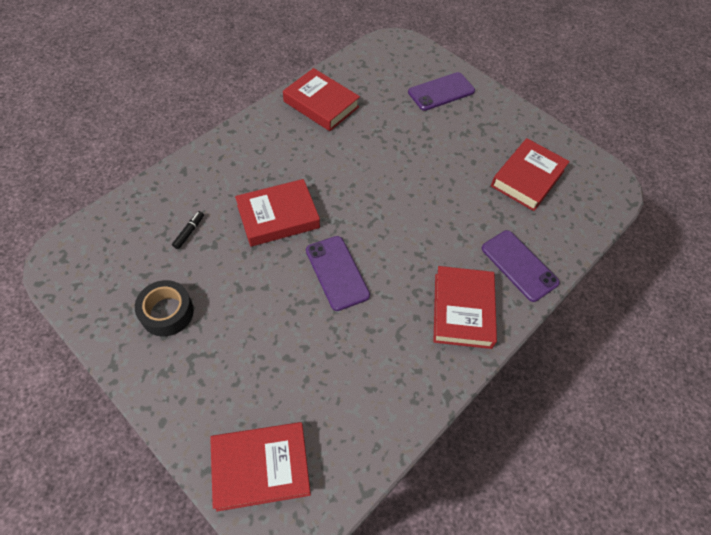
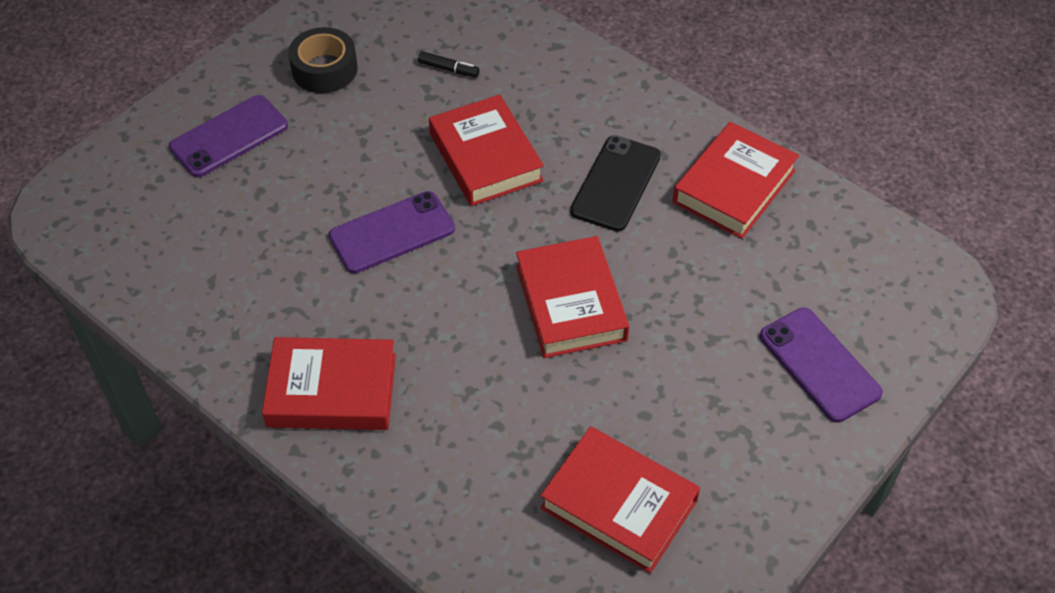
camera: 90 degrees right, 5 degrees down
red book [210,422,311,512] -> red book moved to [516,236,629,358]
purple phone [482,230,560,302] -> purple phone moved to [169,95,288,177]
none -> black phone [570,135,661,231]

